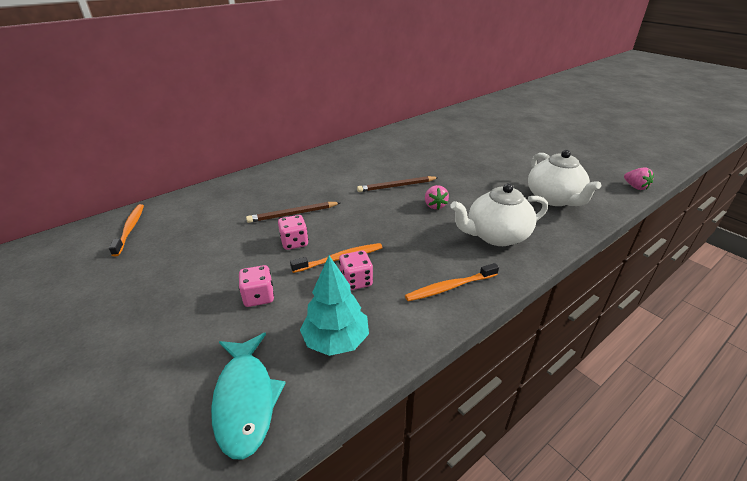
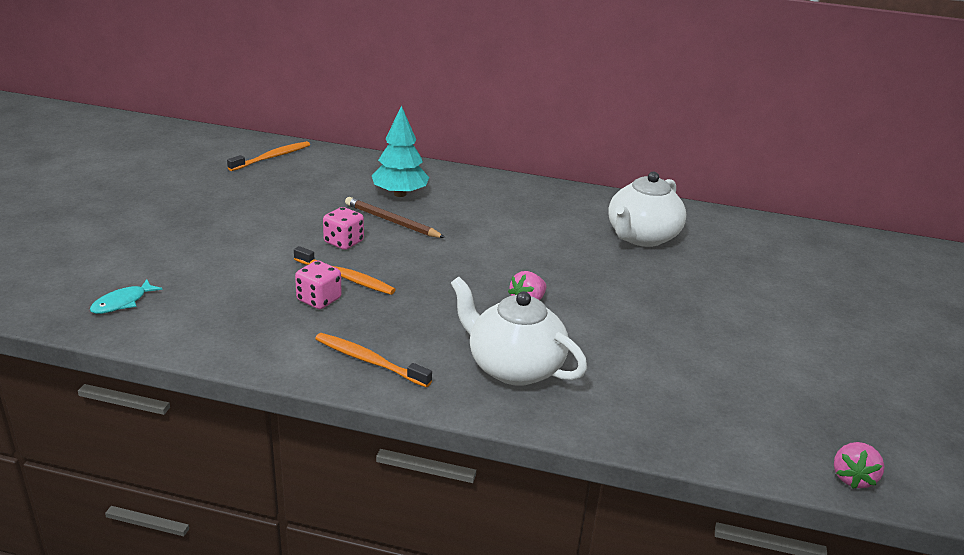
camera: 50 degrees right, 5 degrees down
turquoise fish [211,333,286,460] -> turquoise fish [90,279,163,314], size x0.54
pink dice [239,265,274,307] -> none
turquoise tree [300,256,369,356] -> turquoise tree moved to [372,106,429,197]
brown pencil [357,176,439,192] -> none
white teapot [528,150,601,206] -> white teapot moved to [608,171,686,247]

